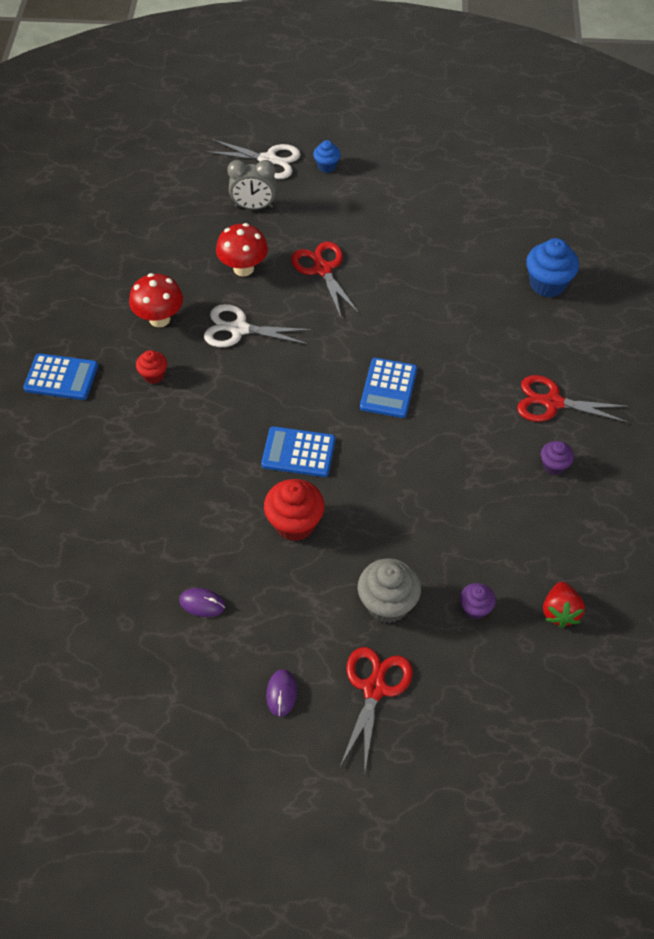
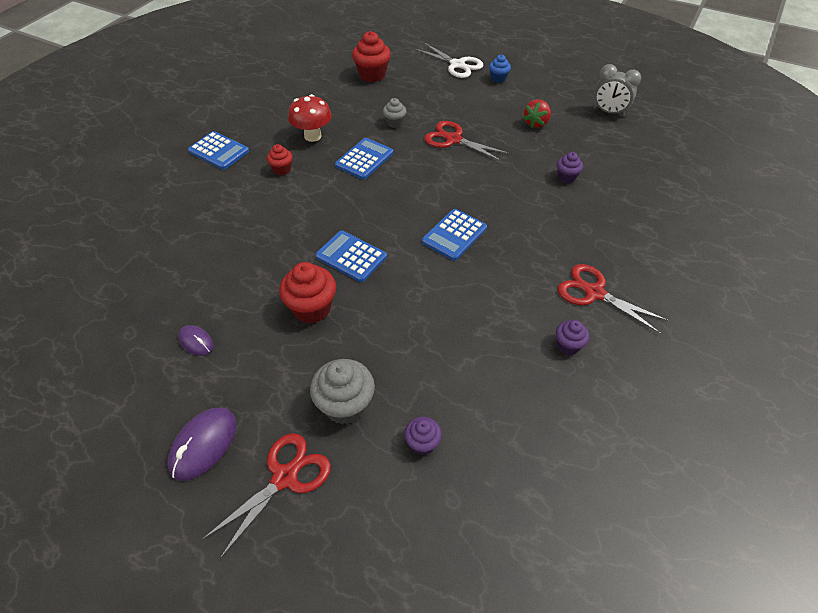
camera: 25 degrees right, 5 degrees down
white scissors [204,304,312,347] -> blue calculator [335,138,394,180]
red mushroom [216,223,268,276] -> grey cupcake [383,98,407,128]
grey clock [227,160,277,210] -> grey clock moved to [594,64,641,116]
purple mouse [266,669,297,717] -> purple mouse [167,407,236,481], size x1.69
red scissors [291,242,360,318] -> red scissors turned 60 degrees counterclockwise [424,121,510,162]
blue cupcake [526,238,579,297] -> none
red strawberry [543,582,585,628] -> red strawberry moved to [523,99,551,128]
none -> red cupcake [352,31,391,82]
none -> purple cupcake [557,152,583,183]

